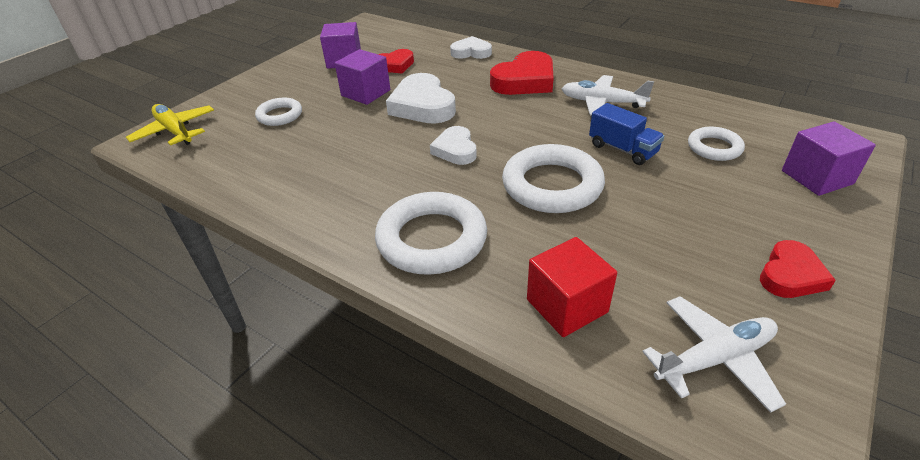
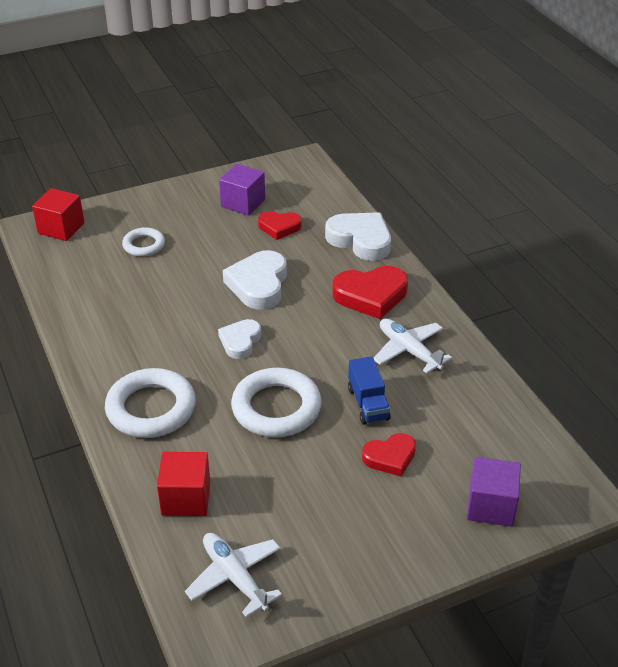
camera: 30 degrees right, 0 degrees up
yellow plane [126,104,214,146] -> red cube [32,188,84,241]
purple cube [335,49,390,105] -> none
white heart [450,36,492,59] -> white heart [325,212,391,261], size x1.62
white plane [642,296,786,413] -> white plane turned 135 degrees counterclockwise [185,533,282,617]
white ring [688,126,745,161] -> none
red heart [760,240,836,298] -> red heart moved to [362,433,416,477]

